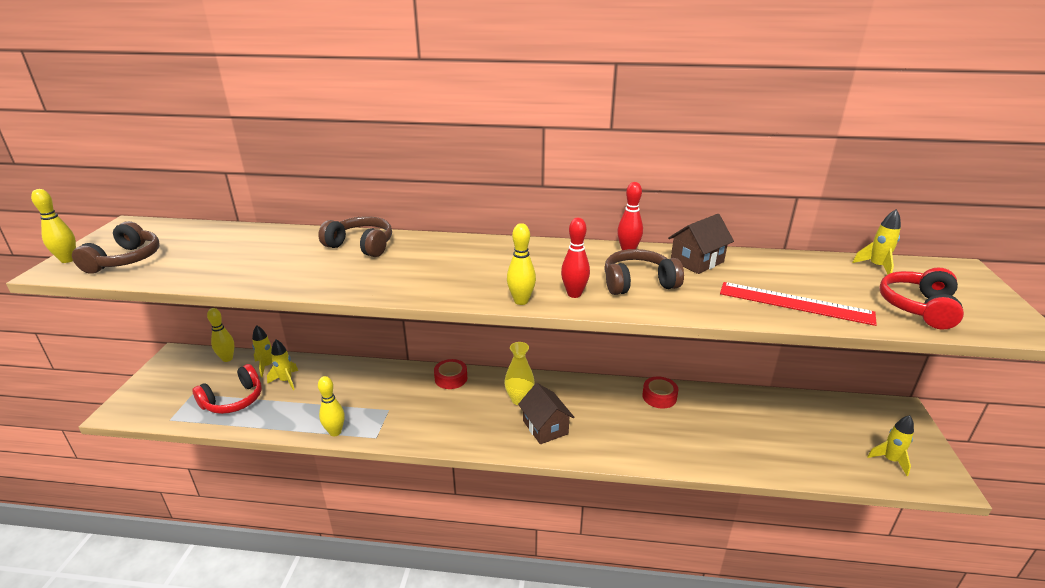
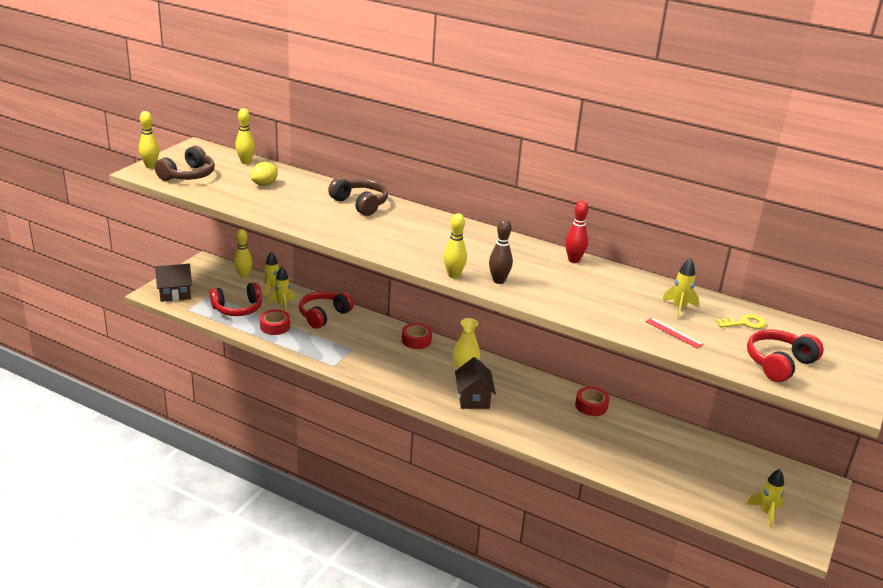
camera: 20 degrees right, 0 degrees up
yellow bowling pin [318,376,345,436] -> yellow bowling pin moved to [235,108,255,164]
red bowling pin [561,218,590,298] -> brown bowling pin [489,219,513,284]
brown headphones [604,249,684,295] -> none
brown house [668,214,734,274] -> brown house moved to [155,264,192,302]
red ruler [720,282,877,326] -> red ruler [645,318,703,349], size x0.50
yellow rocket [852,209,901,275] -> yellow rocket moved to [662,258,699,319]
none -> yellow lemon [251,162,278,186]
none -> red tape [260,310,290,335]
none -> red headphones [299,291,354,329]
none -> yellow key [716,314,766,329]

